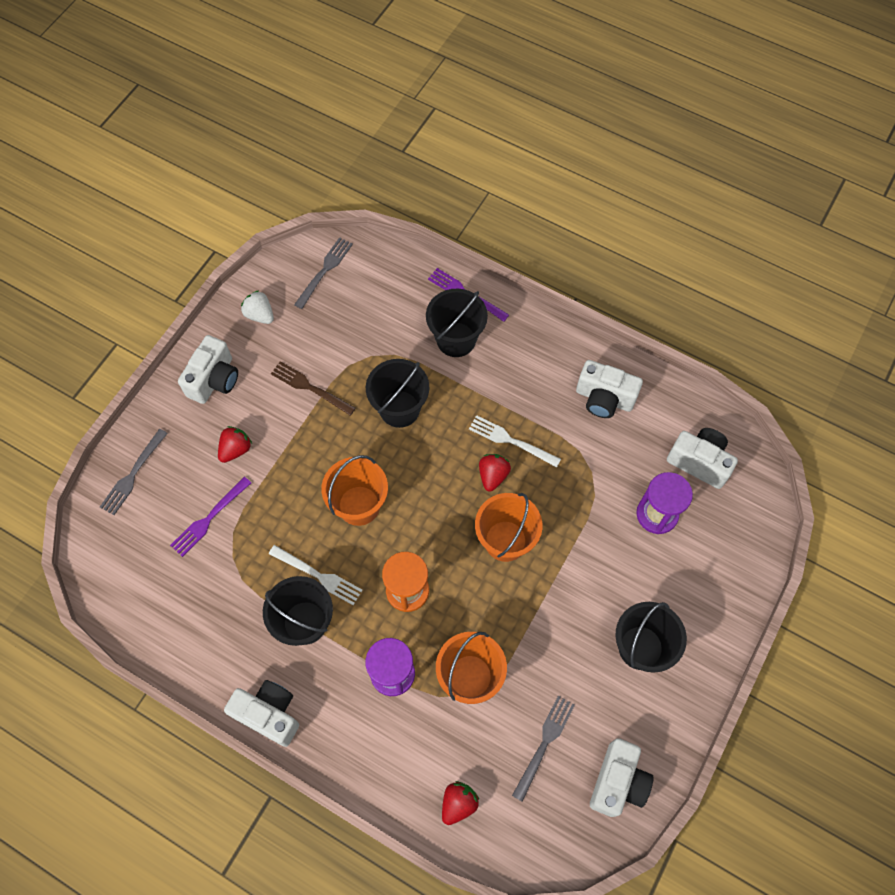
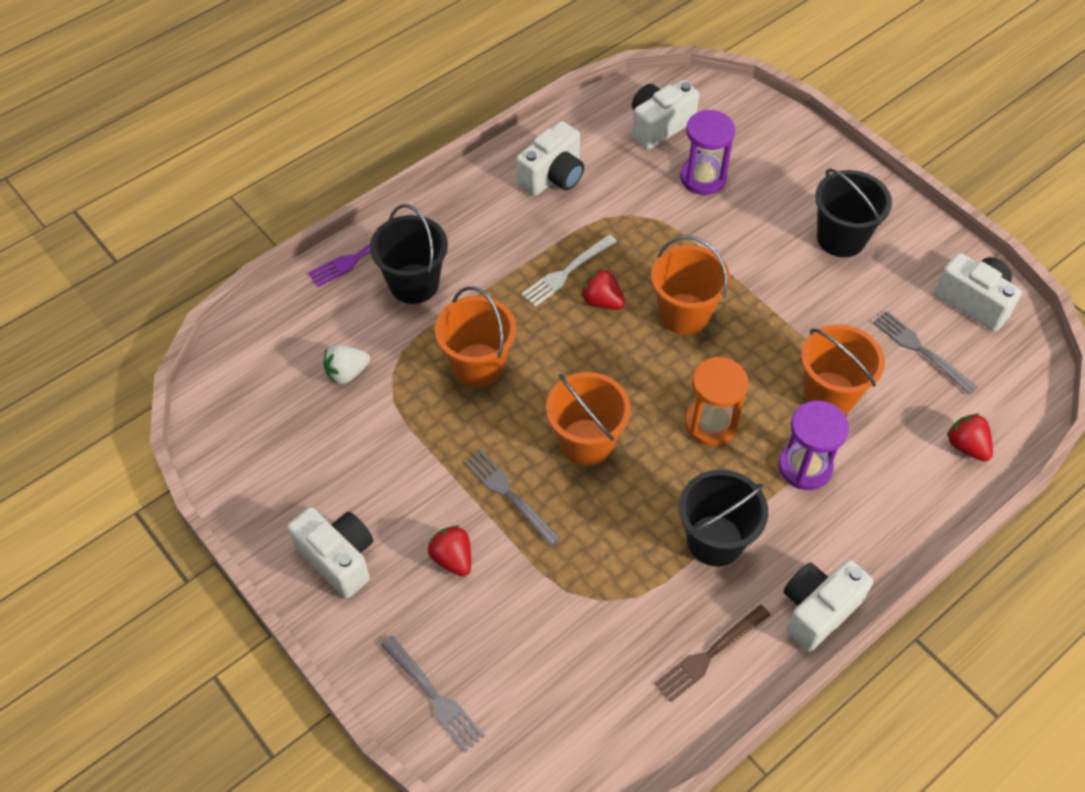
camera: 70 degrees left, 10 degrees down
purple fork [170,477,251,557] -> none
white strawberry [241,290,274,324] -> white strawberry moved to [323,345,370,384]
white fork [269,545,362,605] -> none
brown fork [271,361,355,415] -> brown fork moved to [654,604,770,702]
grey fork [294,237,353,309] -> grey fork moved to [464,449,561,547]
black bucket [366,359,429,428] -> orange bucket [435,286,516,387]

